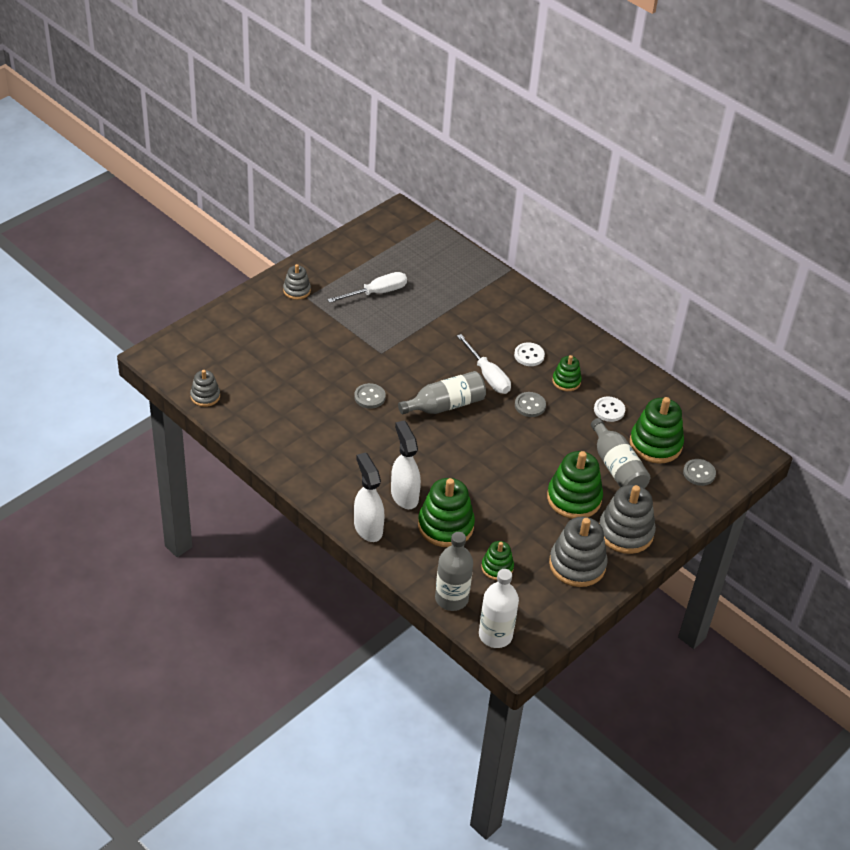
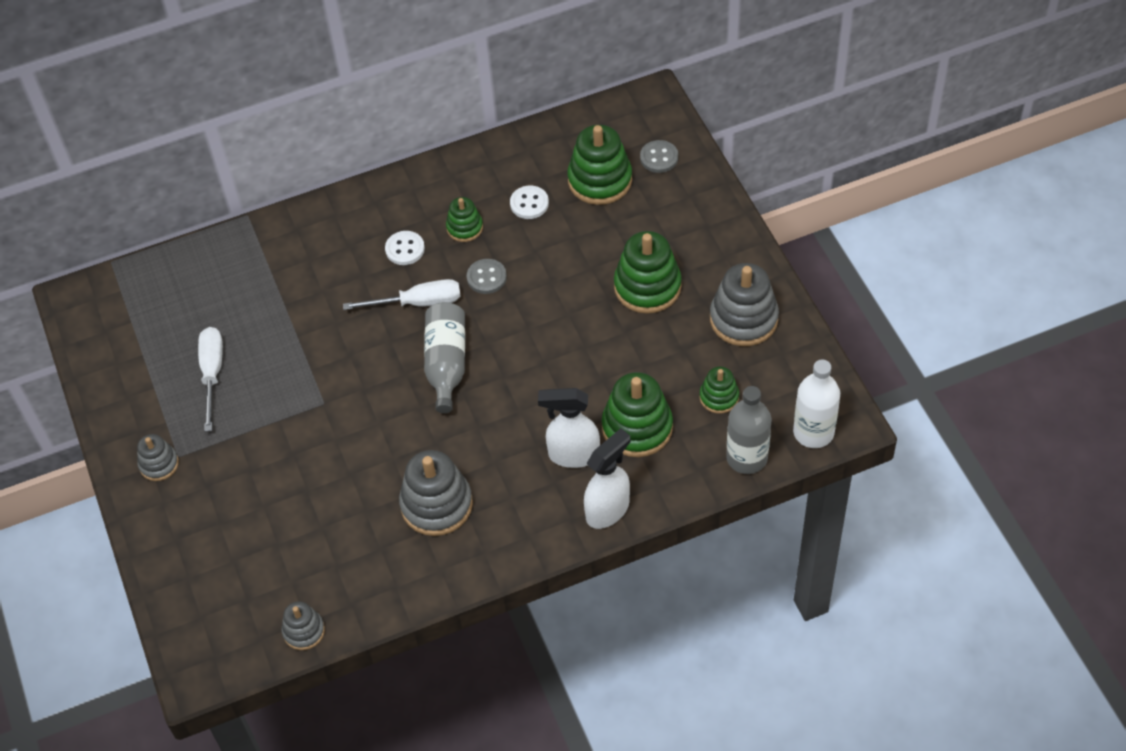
camera: 60 degrees left, 10 degrees up
grey button [354,383,386,409] -> none
white spray bottle [354,452,384,542] -> white spray bottle turned 135 degrees clockwise [584,428,630,529]
grey bottle [591,418,650,488] -> none
grey stacking toy [599,485,656,554] -> grey stacking toy moved to [399,450,473,536]

